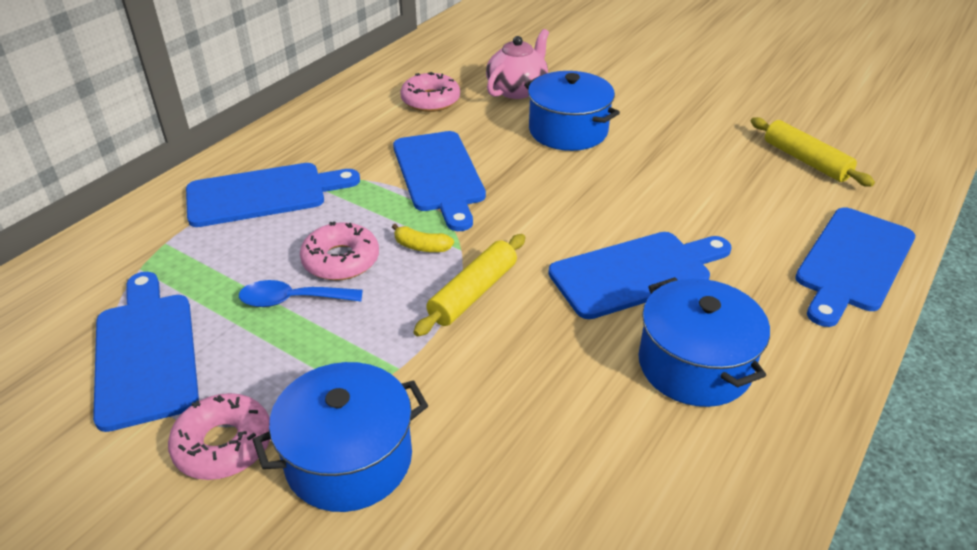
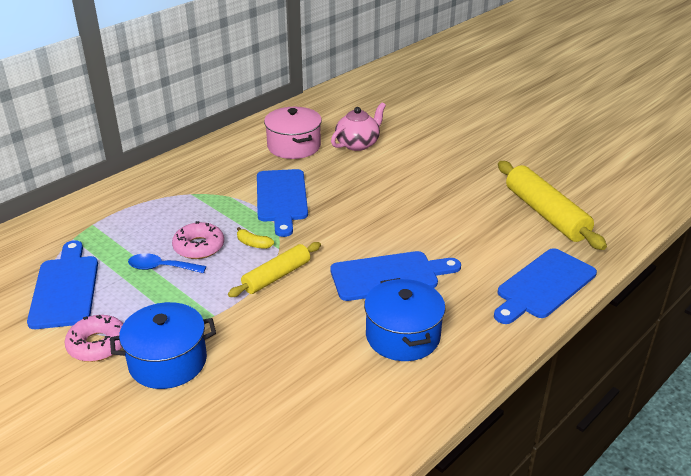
camera: 10 degrees right, 5 degrees down
blue cutting board [186,163,360,227] -> none
pink donut [400,72,460,112] -> pink pot [264,107,322,159]
blue pot [524,71,620,151] -> none
yellow rolling pin [751,117,875,187] -> yellow rolling pin [498,161,607,250], size x1.58

